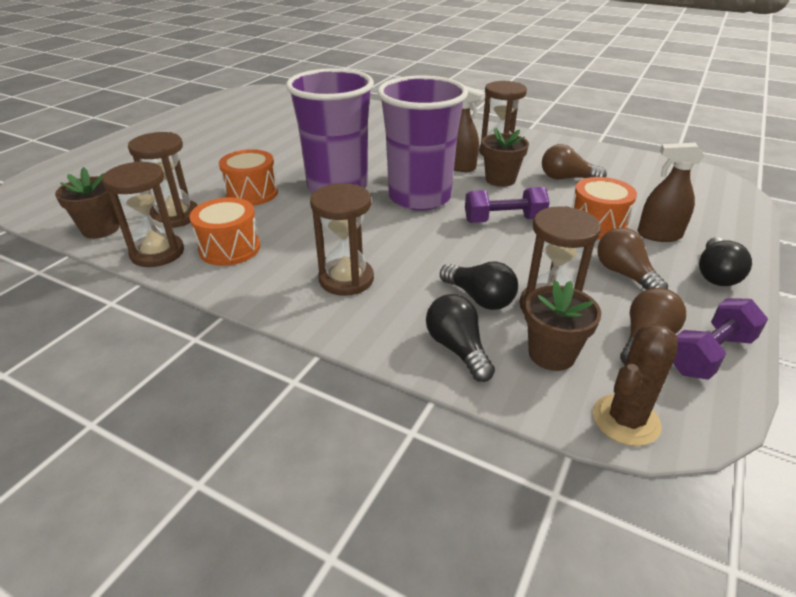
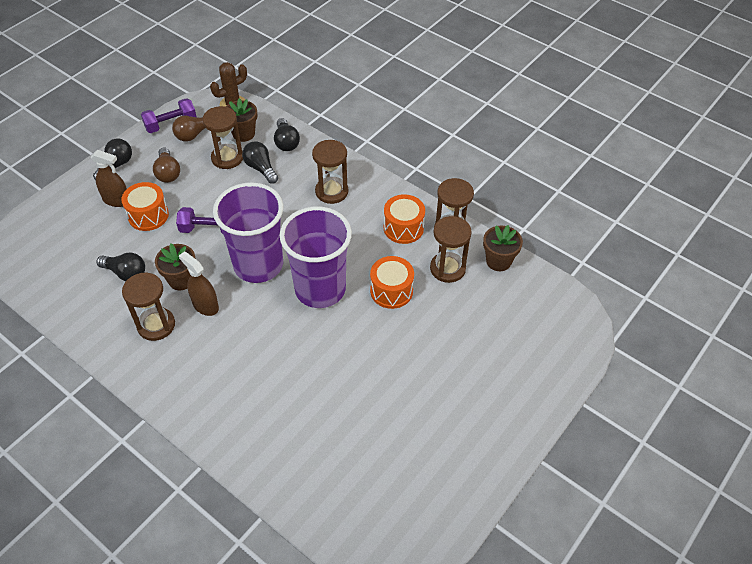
camera: 170 degrees left, 15 degrees up
brown light bulb [542,144,607,180] -> black light bulb [96,253,145,281]

